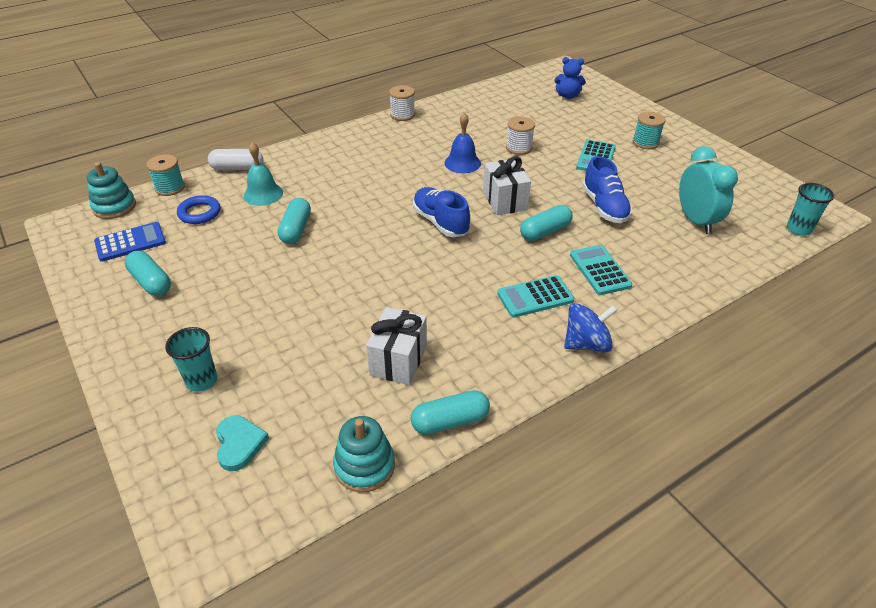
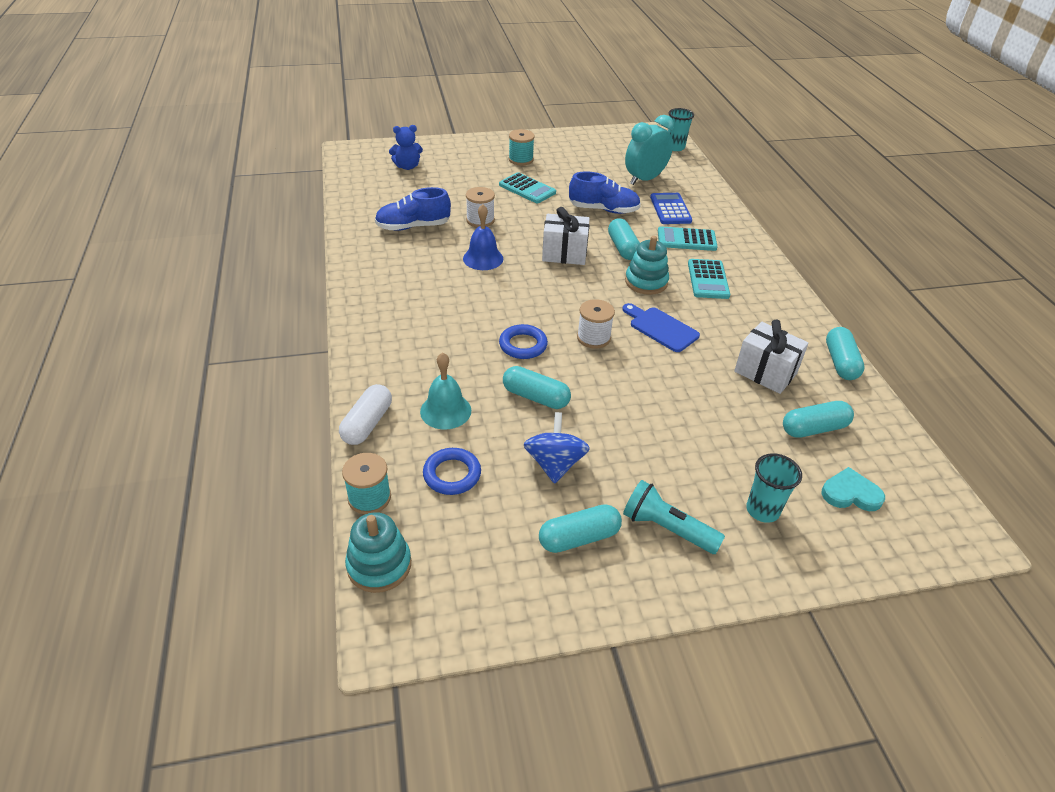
camera: 70 degrees left, 0 degrees up
blue calculator [94,222,166,262] -> blue calculator moved to [650,193,692,224]
turquoise stacking toy [333,416,395,492] -> turquoise stacking toy moved to [625,236,669,295]
white spool [389,85,415,121] -> white spool moved to [577,299,615,348]
blue shoe [413,187,470,237] -> blue shoe moved to [375,187,451,231]
blue teddy bear [554,57,586,99] -> blue teddy bear turned 45 degrees clockwise [389,125,423,170]
blue spinning top [564,303,618,352] -> blue spinning top moved to [524,412,590,484]
turquoise clock [679,146,738,234] -> turquoise clock turned 45 degrees counterclockwise [625,115,674,185]
none -> blue ring [499,324,548,359]
none -> blue cutting board [622,303,700,352]
none -> turquoise flashlight [623,480,725,554]
none -> turquoise capsule [783,401,854,438]

